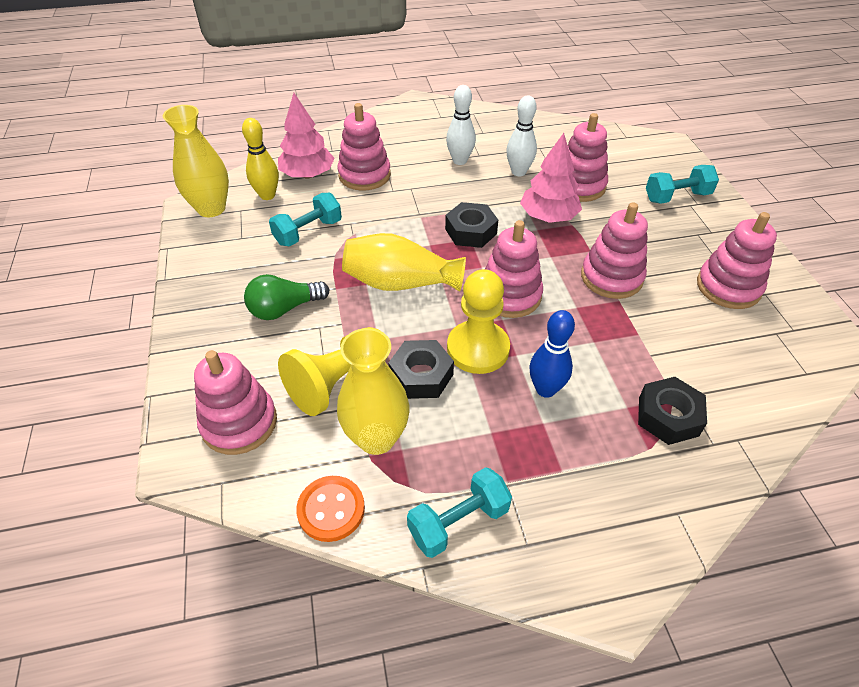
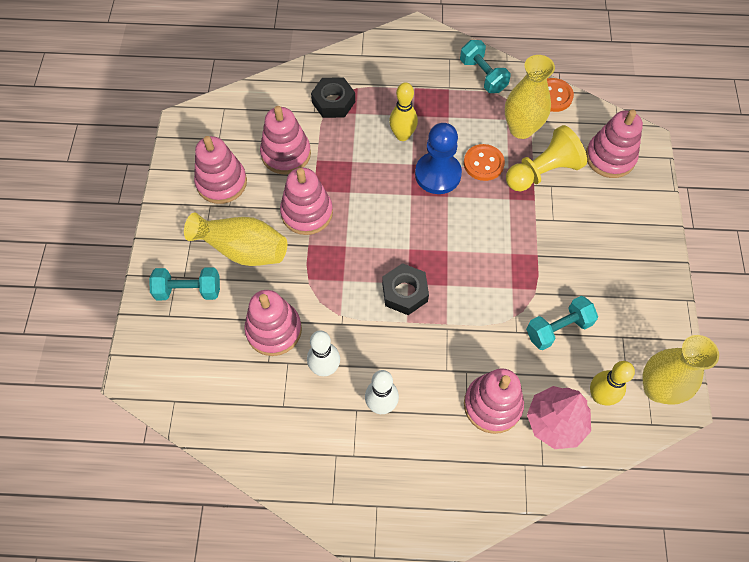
camera: 165 degrees left, 15 degrees up
green light bulb [244,274,330,320] -> none
yellow vase [342,233,466,292] -> yellow vase moved to [184,212,287,266]
black nut [388,340,454,399] -> orange button [464,144,505,181]
turquoise dumbbell [407,467,512,558] -> turquoise dumbbell turned 75 degrees clockwise [460,40,511,93]
yellow pawn [447,269,510,374] -> blue pawn [415,123,462,194]
pink stacking toy [485,220,543,318] -> pink stacking toy moved to [260,106,311,175]
pink tree [520,133,582,223] -> none
blue bowling pin [529,310,575,398] -> yellow bowling pin [389,82,418,141]

